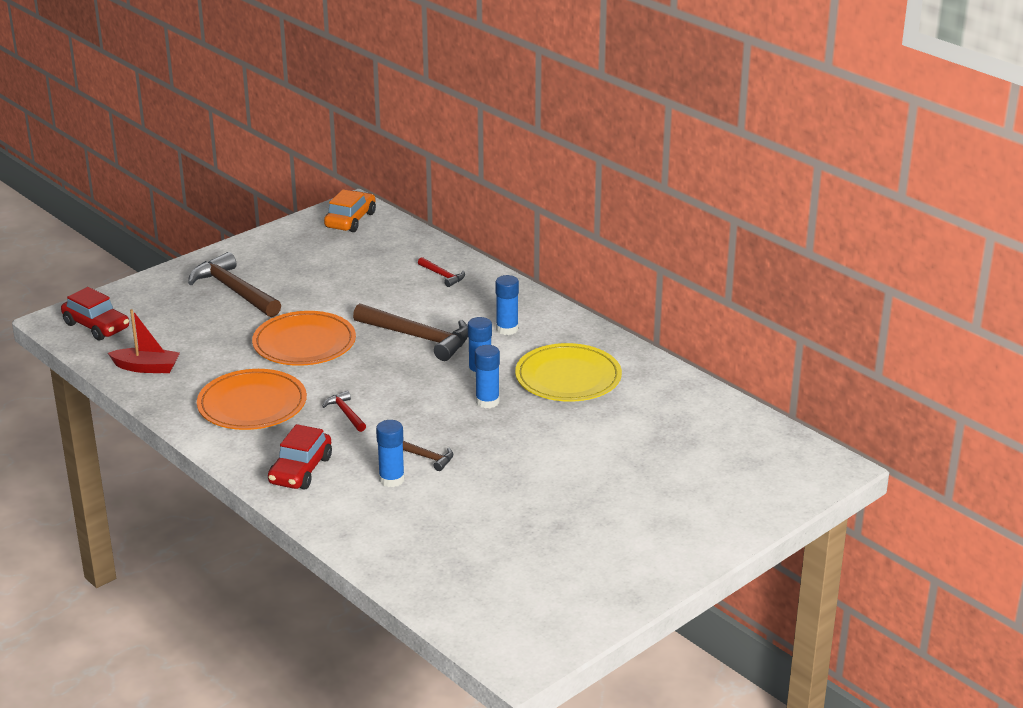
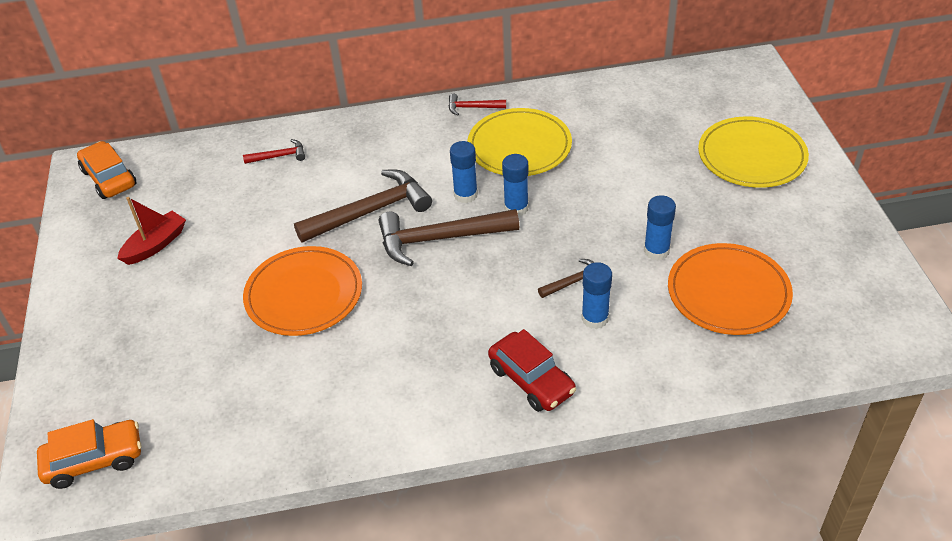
camera: 55 degrees left, 15 degrees up
red car [61,287,129,341] -> orange car [37,419,141,489]
red boat [108,309,180,373] -> red boat moved to [117,197,186,265]
brown hammer [188,252,281,317] -> brown hammer moved to [379,209,519,266]
orange plate [197,369,307,430] -> orange plate moved to [668,243,793,335]
red hammer [322,391,366,432] -> red hammer moved to [448,94,506,116]
blue glue stick [496,275,519,335] -> blue glue stick moved to [644,195,676,260]
none -> yellow plate [698,116,809,188]

